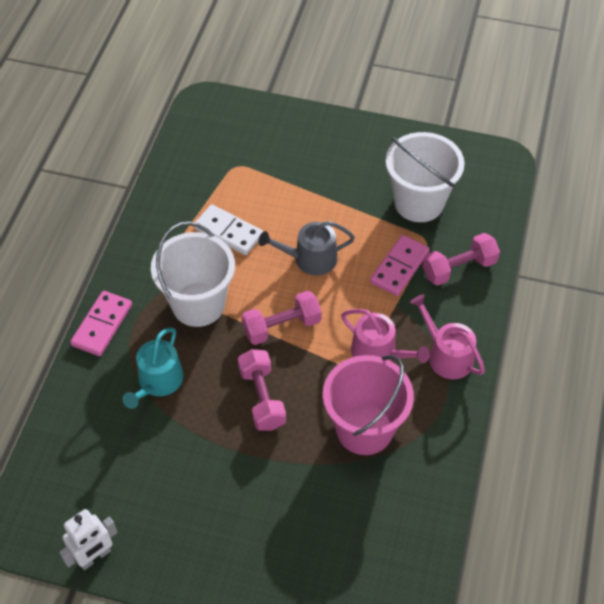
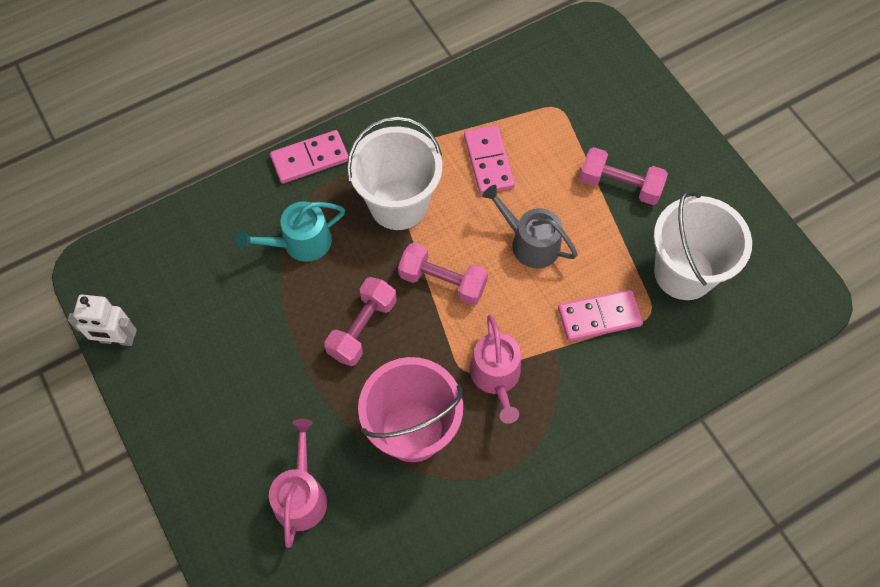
camera: 45 degrees right, 10 degrees up
white domino [194,204,263,255] -> pink domino [464,125,515,194]
pink watering can [410,294,485,379] -> pink watering can moved to [269,419,327,548]
pink dumbbell [423,233,500,286] -> pink dumbbell moved to [580,147,668,205]

